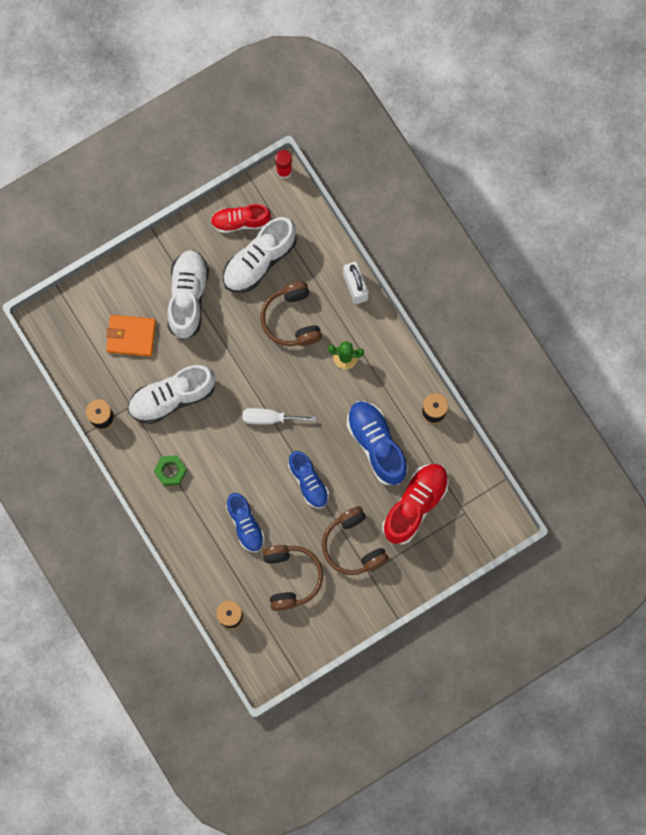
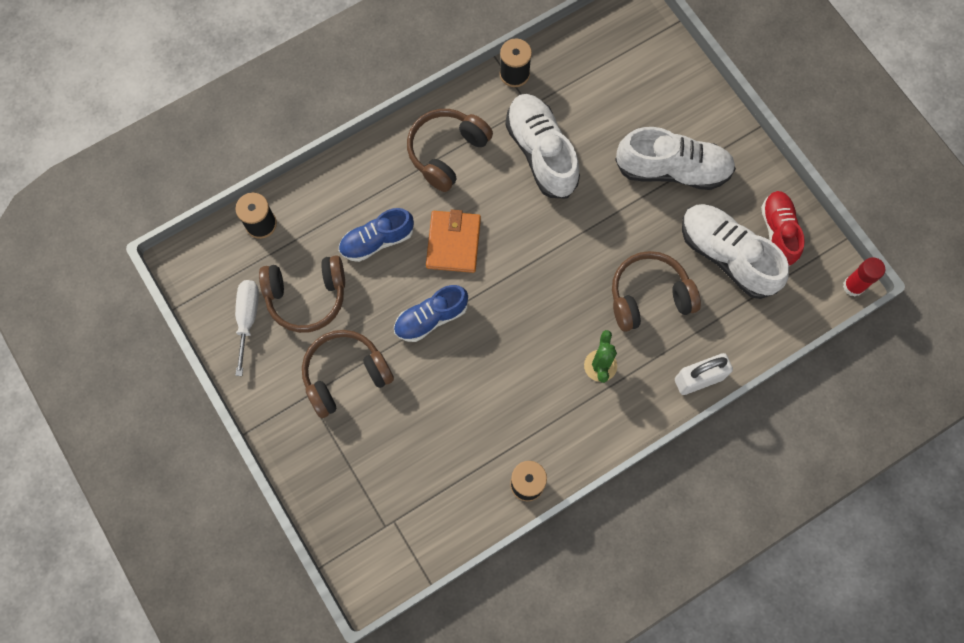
camera: 90 degrees right, 5 degrees down
orange wallet [106,315,156,357] -> orange wallet moved to [426,209,481,273]
green nut [154,455,187,486] -> brown headphones [407,109,493,192]
white screwdriver [242,408,316,425] -> white screwdriver moved to [235,280,259,376]
blue shoe [347,401,408,485] -> none
red shoe [382,464,449,544] -> none

